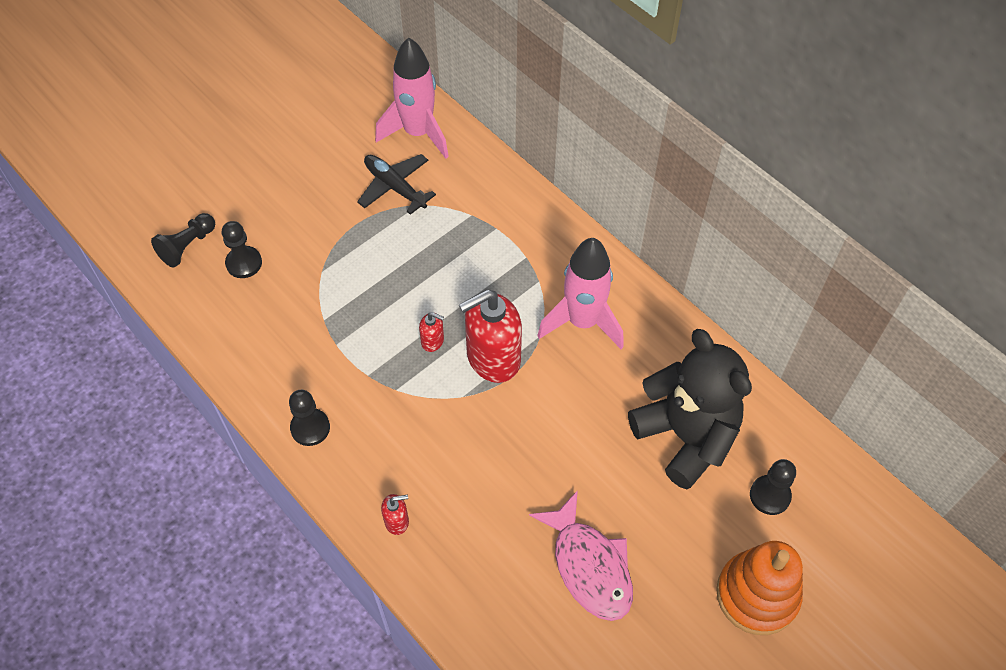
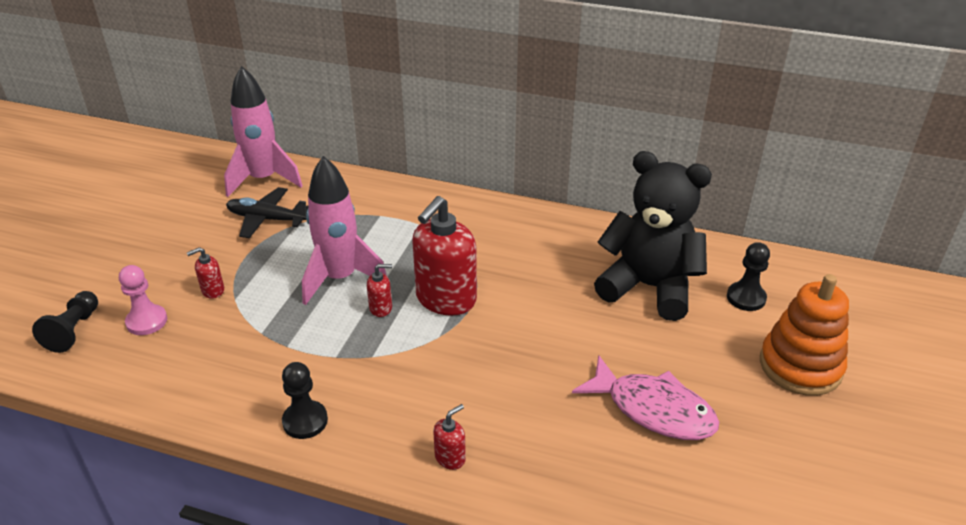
camera: 30 degrees left, 20 degrees down
black pawn [222,221,262,278] -> pink pawn [119,265,167,335]
pink rocket [537,238,624,349] -> pink rocket moved to [302,156,387,305]
none -> red soap dispenser [187,247,224,299]

